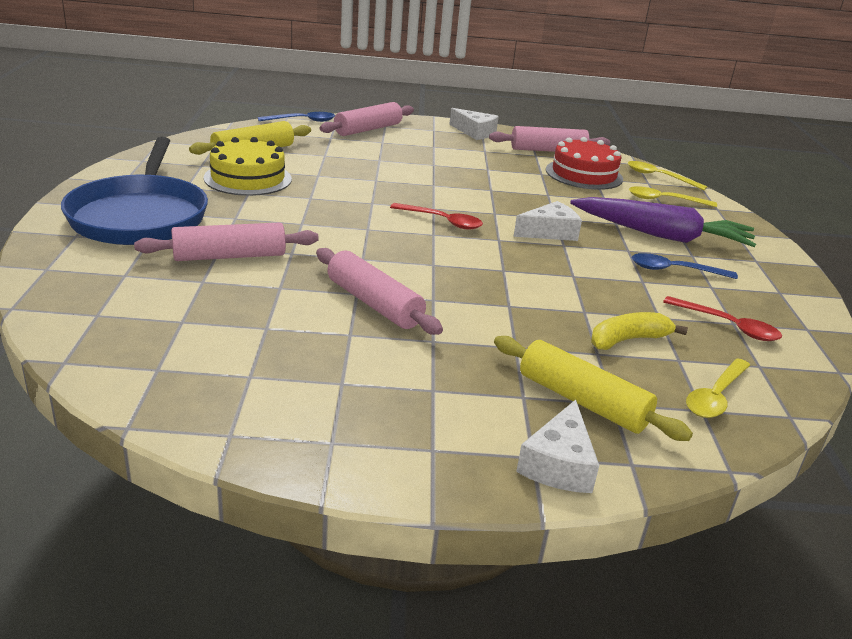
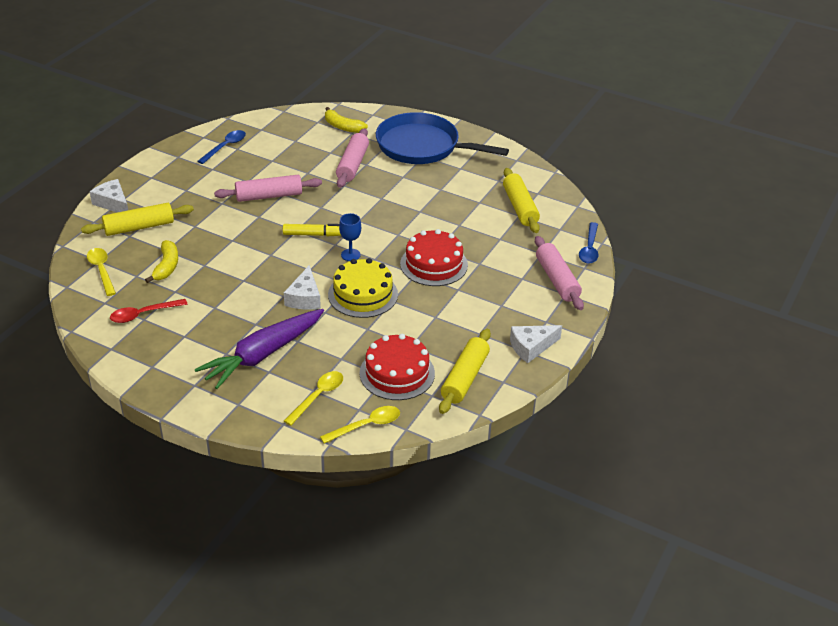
camera: 120 degrees right, 10 degrees up
yellow cake [204,137,292,196] -> yellow cake moved to [328,258,398,318]
red spoon [390,203,483,230] -> blue goblet [339,213,361,261]
pink rolling pin [489,126,610,152] -> yellow rolling pin [439,329,491,414]
blue spoon [632,253,738,279] -> blue spoon moved to [198,130,246,164]
none -> yellow marker [283,224,341,236]
none -> yellow banana [325,107,368,133]
none -> red cake [400,229,468,286]

